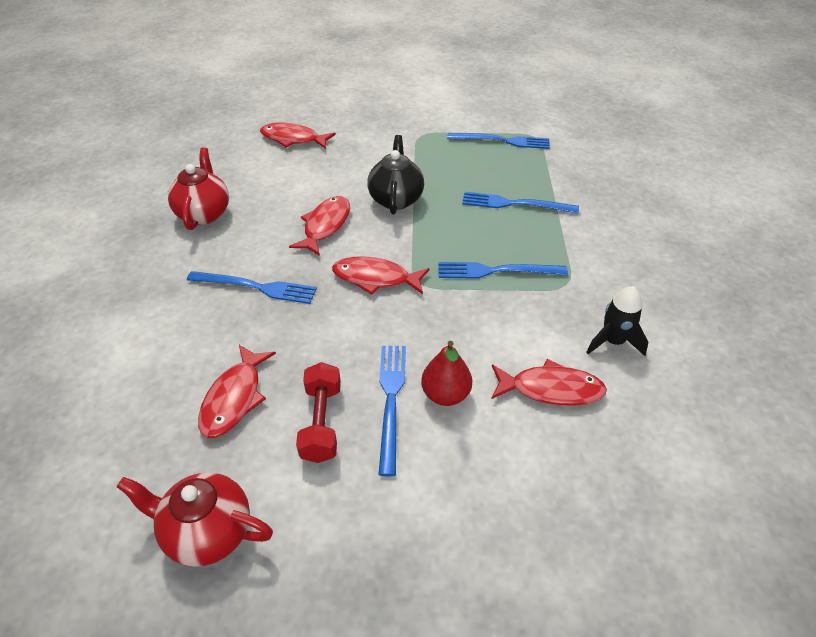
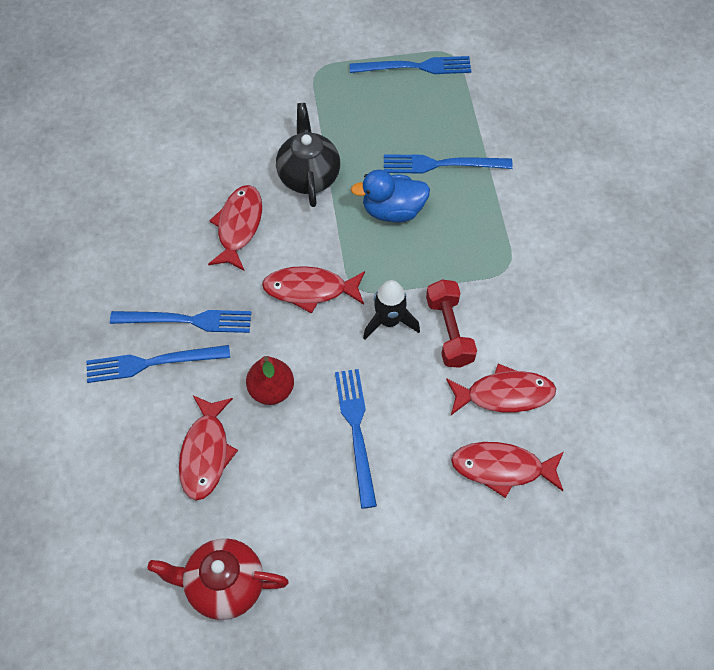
camera: 10 degrees left, 15 degrees up
red teapot [168,148,229,230] -> none
red fish [260,123,336,149] -> red fish moved to [451,442,564,498]
red dumbbell [296,362,341,463] -> red dumbbell moved to [426,279,477,368]
red pear [421,341,472,406] -> red pear moved to [246,356,294,405]
blue fork [438,262,568,279] -> blue fork moved to [86,345,230,383]
black rocket [586,286,648,356] -> black rocket moved to [363,280,420,339]
none -> blue duck [351,170,430,223]

